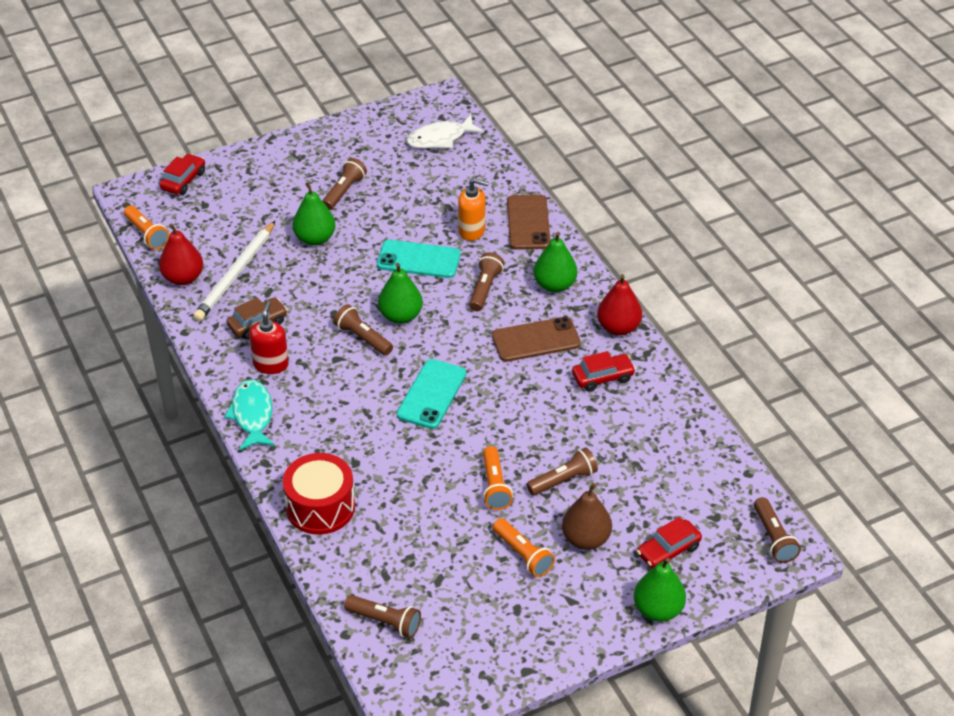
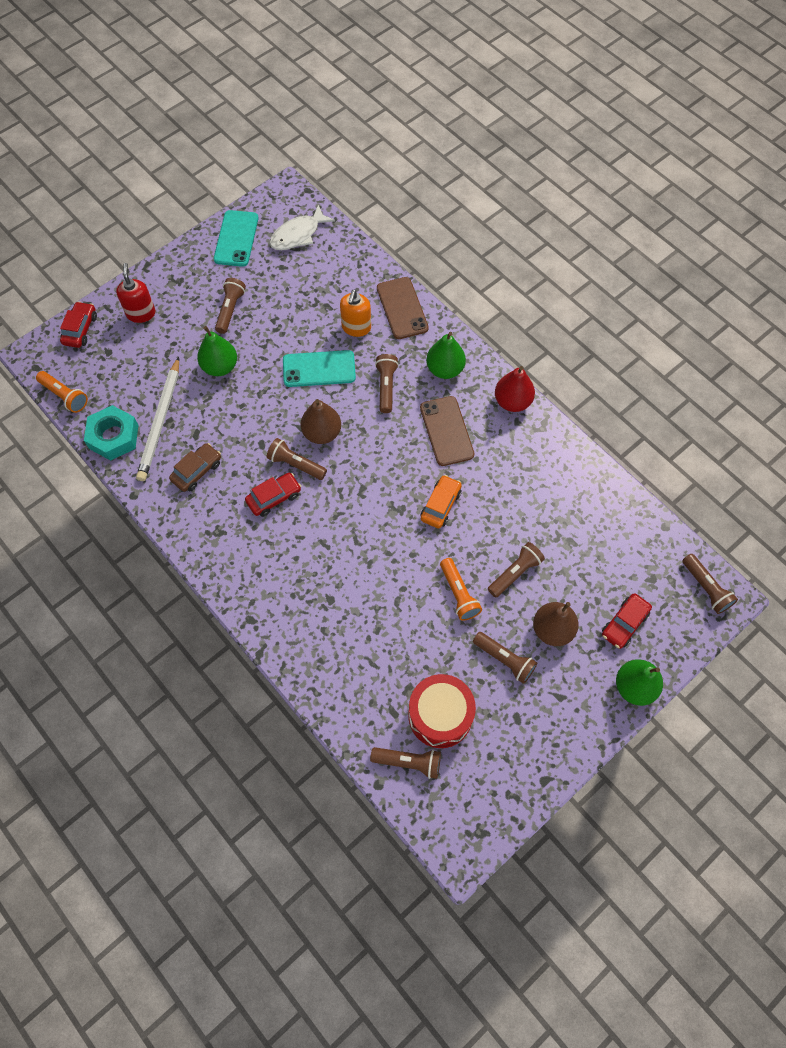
camera: 15 degrees left, 20 degrees up
red pear [159,224,203,285] -> turquoise nut [84,405,138,461]
turquoise fish [224,379,275,450] -> none
red soap dispenser [249,301,289,374] -> red soap dispenser moved to [116,263,156,323]
red drum [283,453,355,535] -> red drum moved to [408,674,476,748]
green pear [378,263,423,324] -> brown pear [301,399,341,444]
turquoise phone [397,359,466,429] -> turquoise phone moved to [214,210,258,267]
orange soap dispenser [458,178,489,241] -> orange soap dispenser turned 105 degrees clockwise [340,289,371,337]
brown phone [492,317,581,362] -> brown phone turned 75 degrees counterclockwise [420,396,474,466]
orange flashlight [493,518,555,577] -> brown flashlight [473,632,537,684]
red car [572,351,636,392] -> red car moved to [245,473,301,517]
none -> orange car [420,475,462,528]

